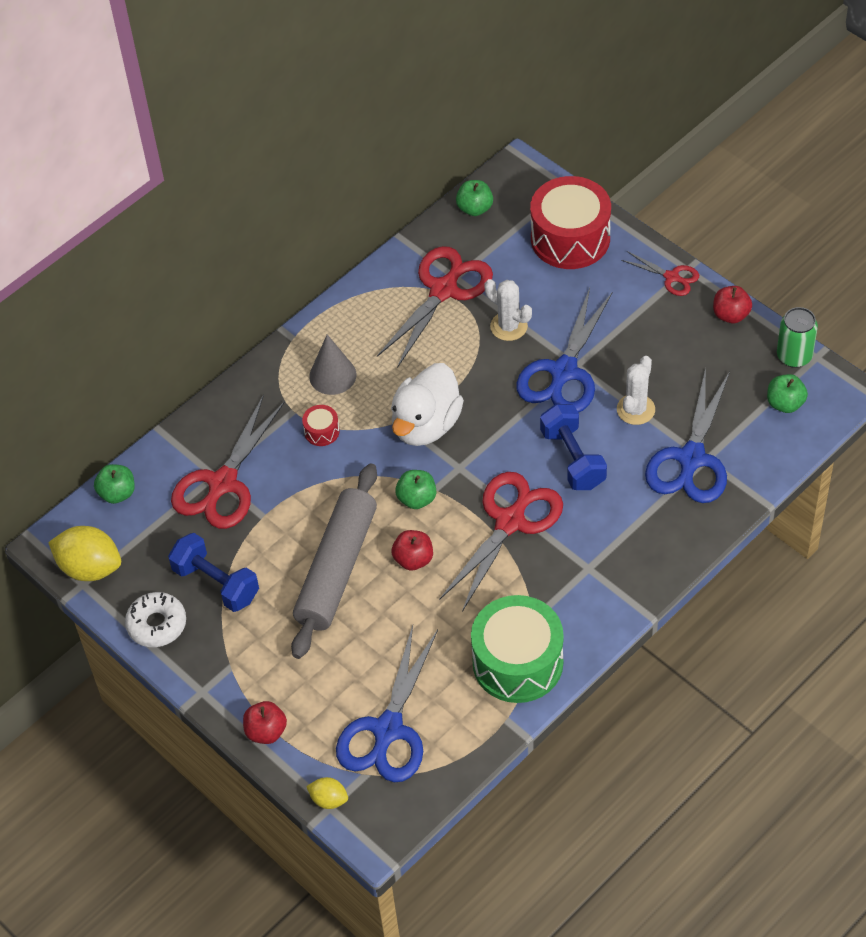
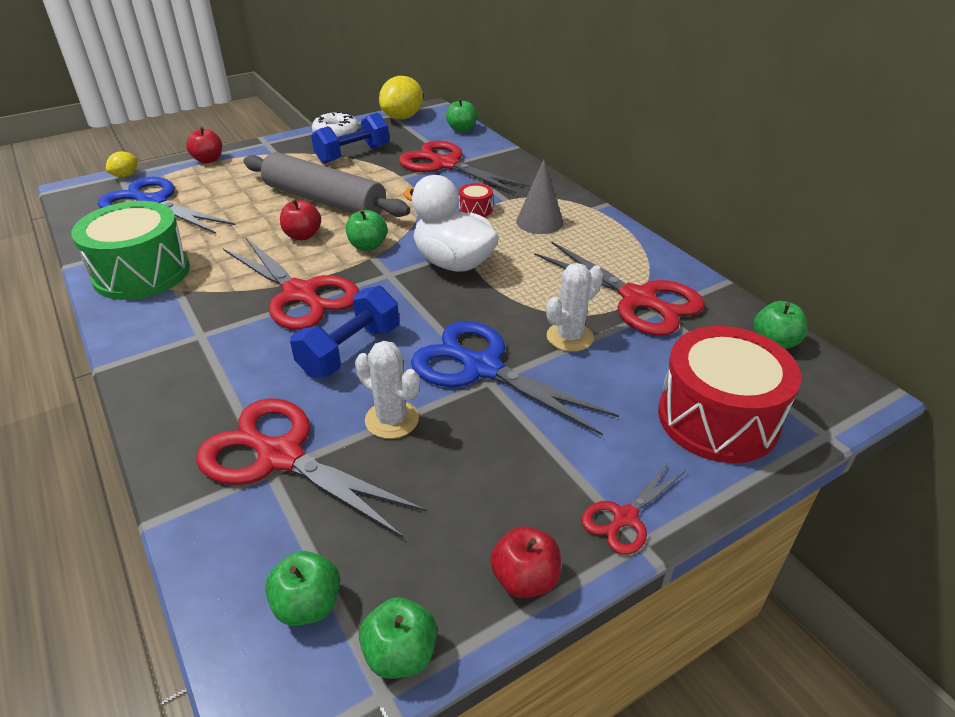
camera: 100 degrees right, 15 degrees down
blue dumbbell [540,404,607,490] -> blue dumbbell turned 45 degrees counterclockwise [290,286,399,377]
blue scissors [645,368,730,503] -> red scissors [196,398,427,538]
green can [777,307,818,368] -> green apple [359,597,437,679]

